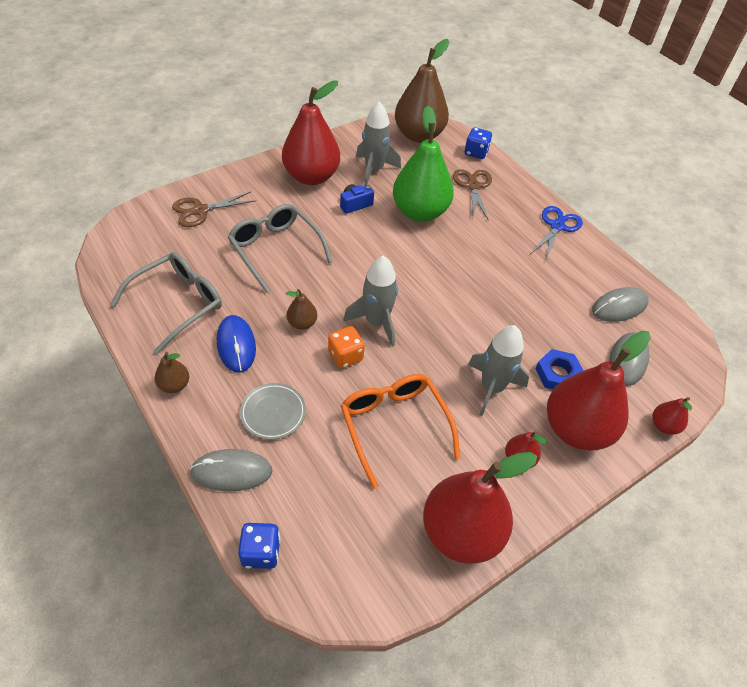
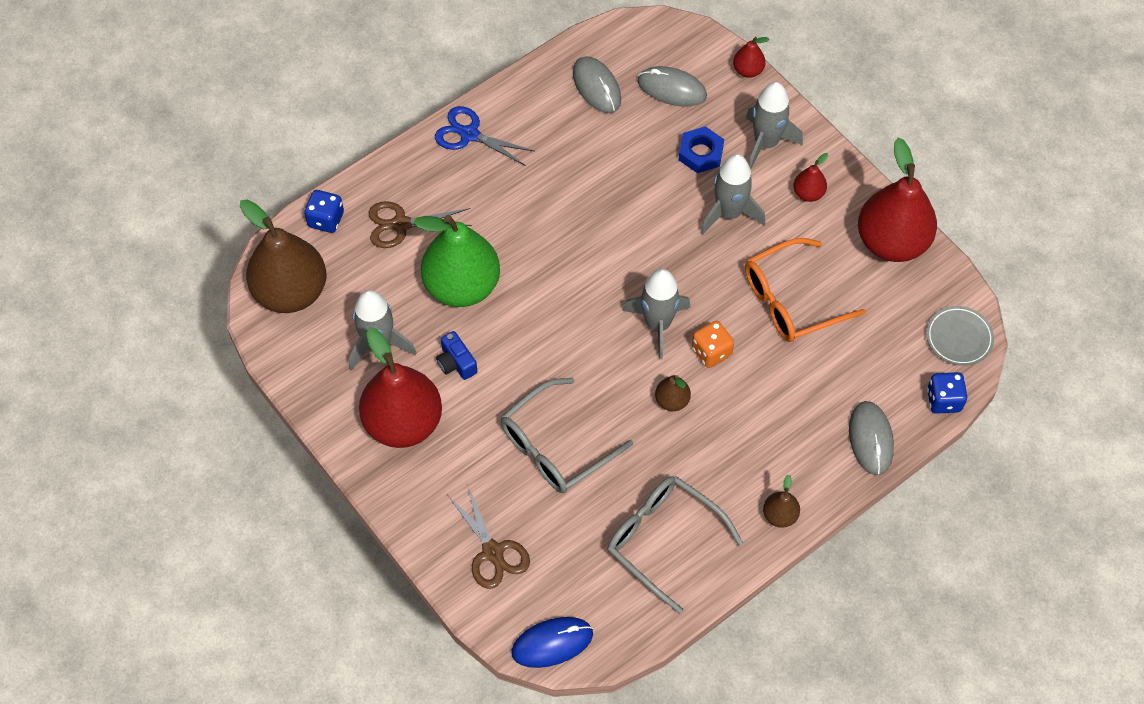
camera: 90 degrees left, 10 degrees up
blue mouse [217,315,256,373] -> blue mouse moved to [511,617,593,668]
grey plate [240,383,306,440] -> grey plate moved to [926,306,994,366]
red pear [547,331,651,451] -> grey rocket [746,82,803,169]

